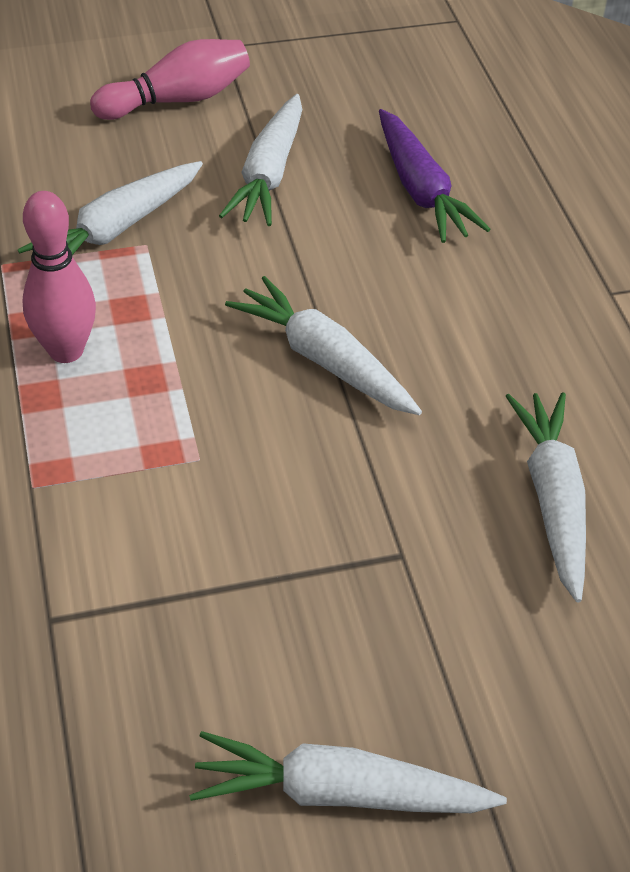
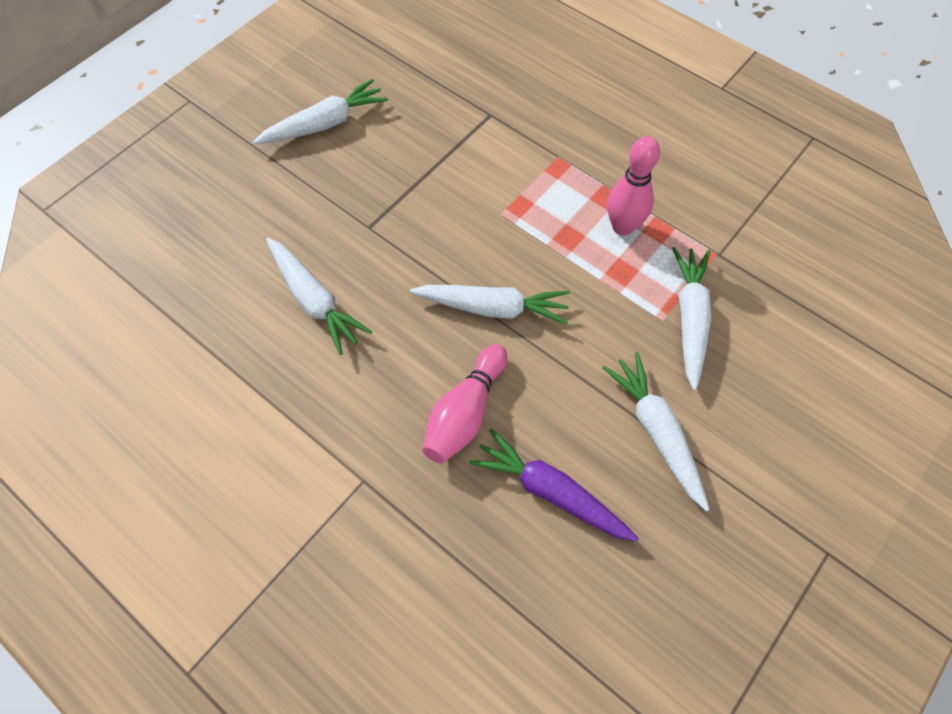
camera: 145 degrees right, 15 degrees up
pink bowling pin [90,39,250,120] -> pink bowling pin moved to [422,344,507,463]

